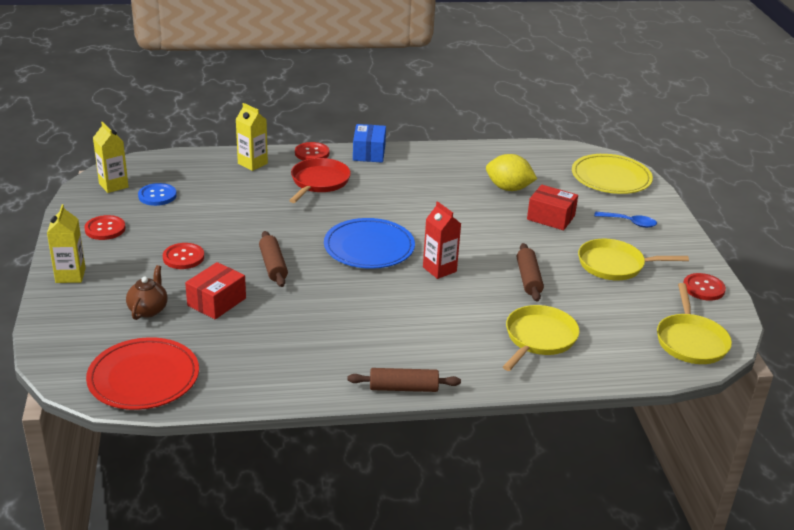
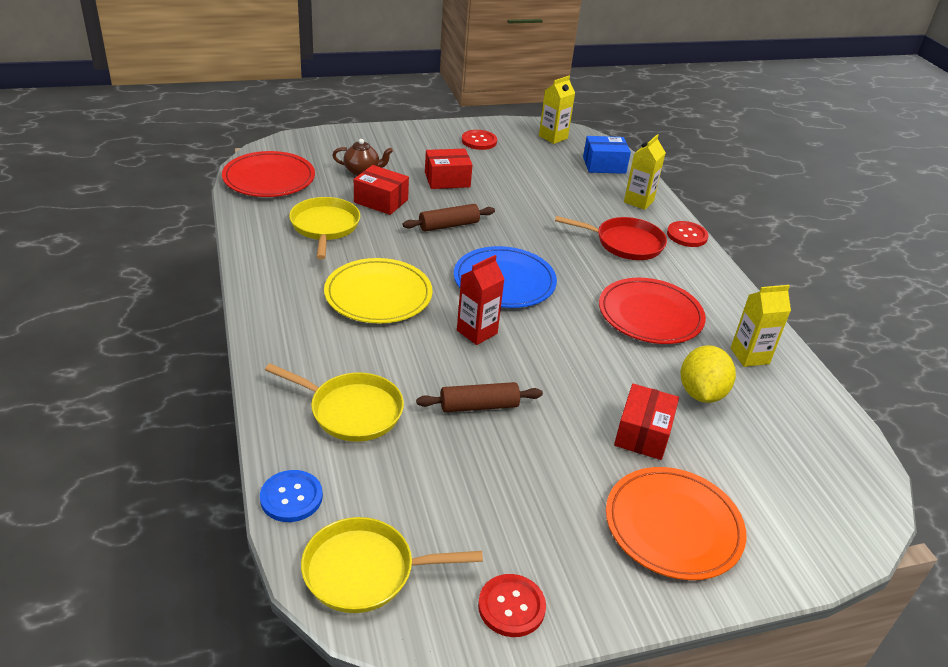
camera: 80 degrees right, 5 degrees up
yellow carton [47,204,86,283] -> yellow carton moved to [731,285,791,367]
blue button [138,183,177,206] -> blue button moved to [260,470,323,522]
red button [163,243,204,269] -> red box [425,149,473,189]
brown rolling pin [348,368,461,392] -> none
blue box [353,124,386,163] -> blue box moved to [583,136,631,174]
yellow plate [572,154,653,194] -> yellow plate moved to [324,258,432,323]
yellow pan [578,239,689,280] -> yellow pan moved to [289,197,360,259]
blue spoon [594,212,657,228] -> orange plate [606,467,747,580]
none -> red plate [599,278,706,344]

